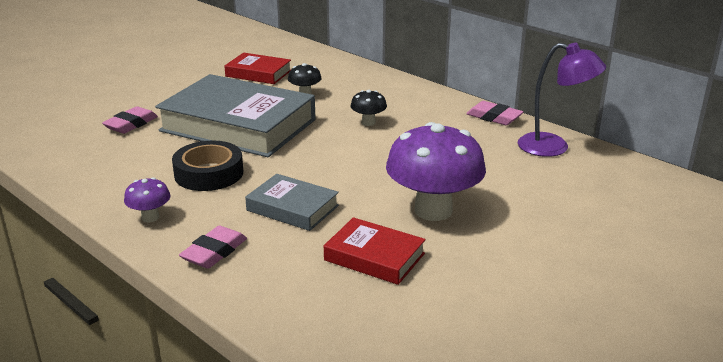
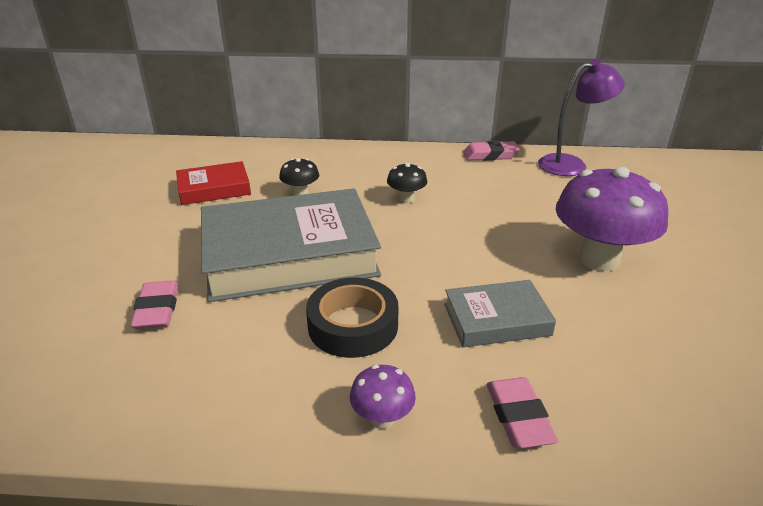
camera: 40 degrees left, 5 degrees up
red book [324,217,426,285] -> none

